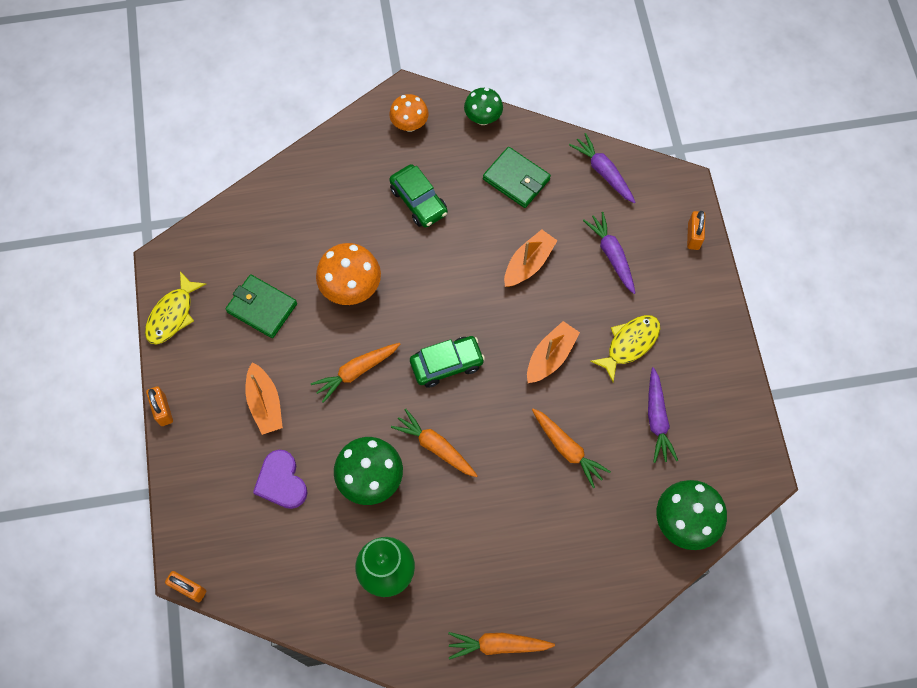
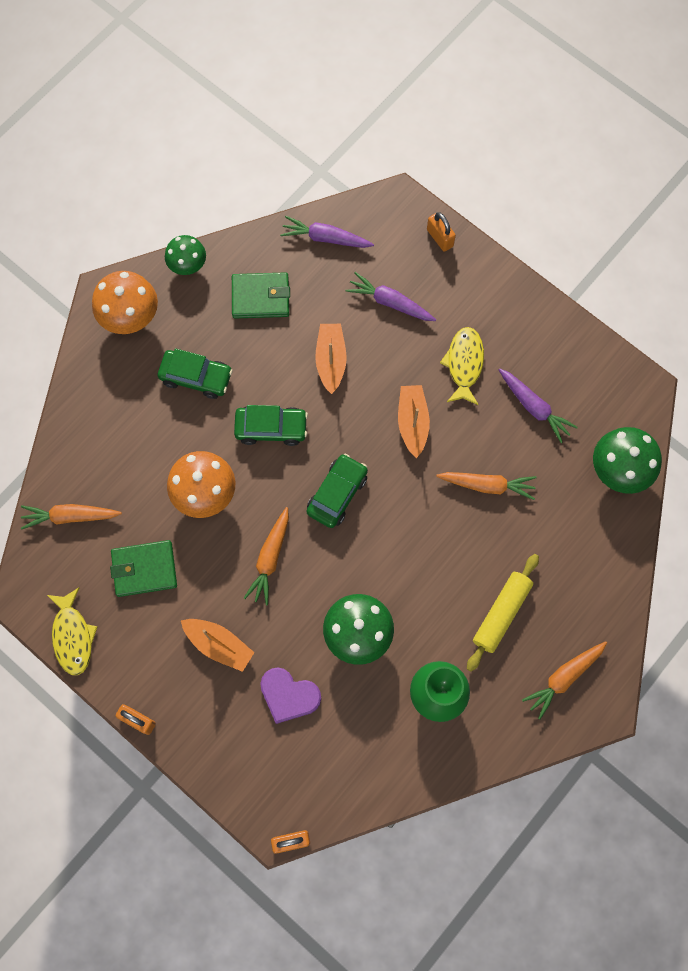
camera: 40 degrees left, 5 degrees up
orange mushroom [389,94,429,132] -> orange mushroom [92,271,158,334], size x1.55
orange carrot [391,409,478,477] -> orange carrot moved to [21,504,122,530]
none -> green car [234,405,308,446]
none -> yellow rolling pin [467,554,539,672]

